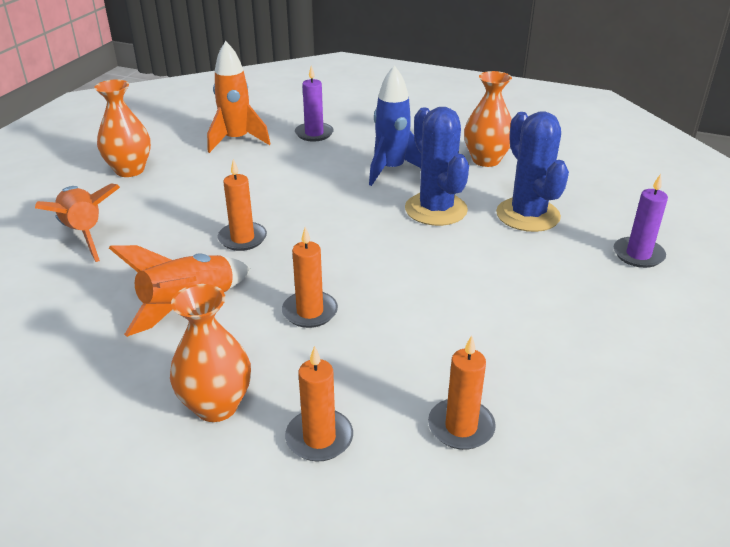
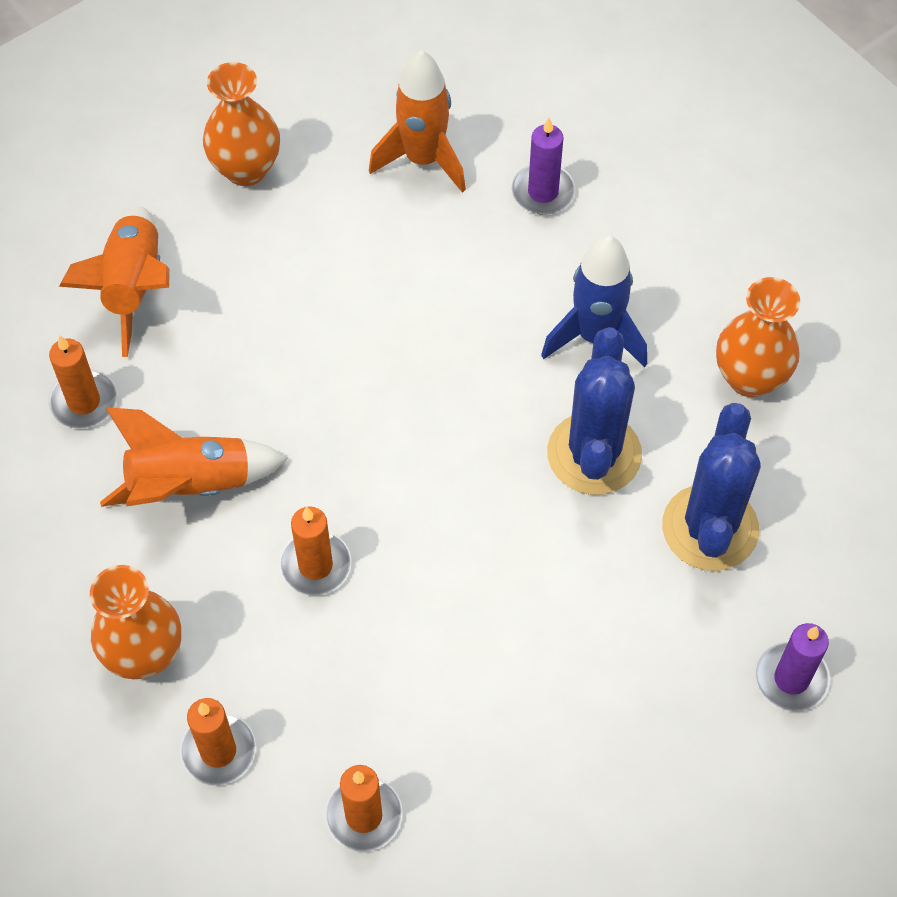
camera: 30 degrees right, 25 degrees up
orange candle [218,159,267,251] -> orange candle moved to [48,336,117,428]

